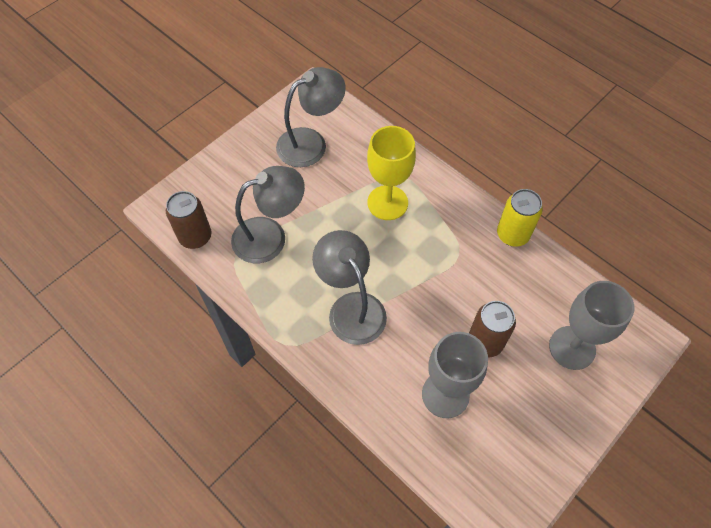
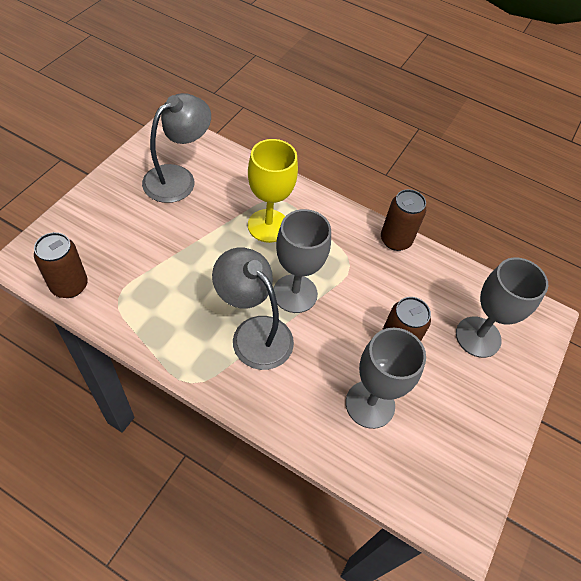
camera: 20 degrees left, 5 degrees down
grey lamp [231,166,305,263] -> none
yellow can [497,189,543,247] -> brown can [381,189,426,251]
none -> grey goblet [273,209,331,313]

